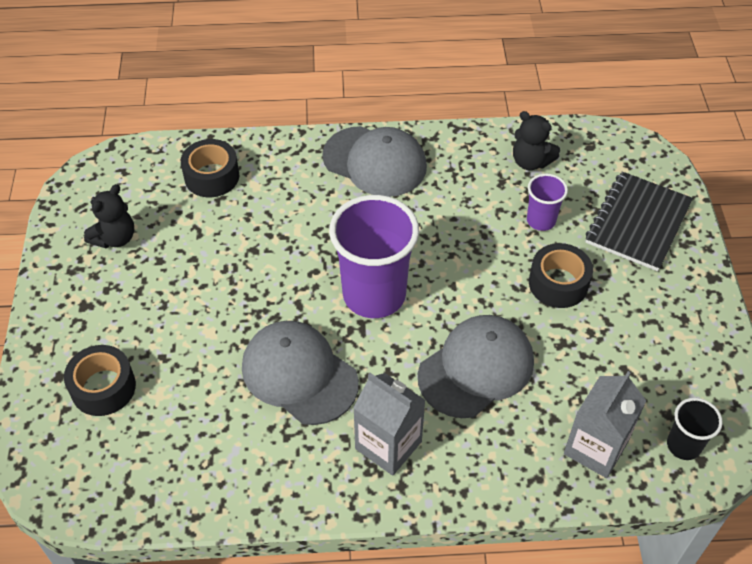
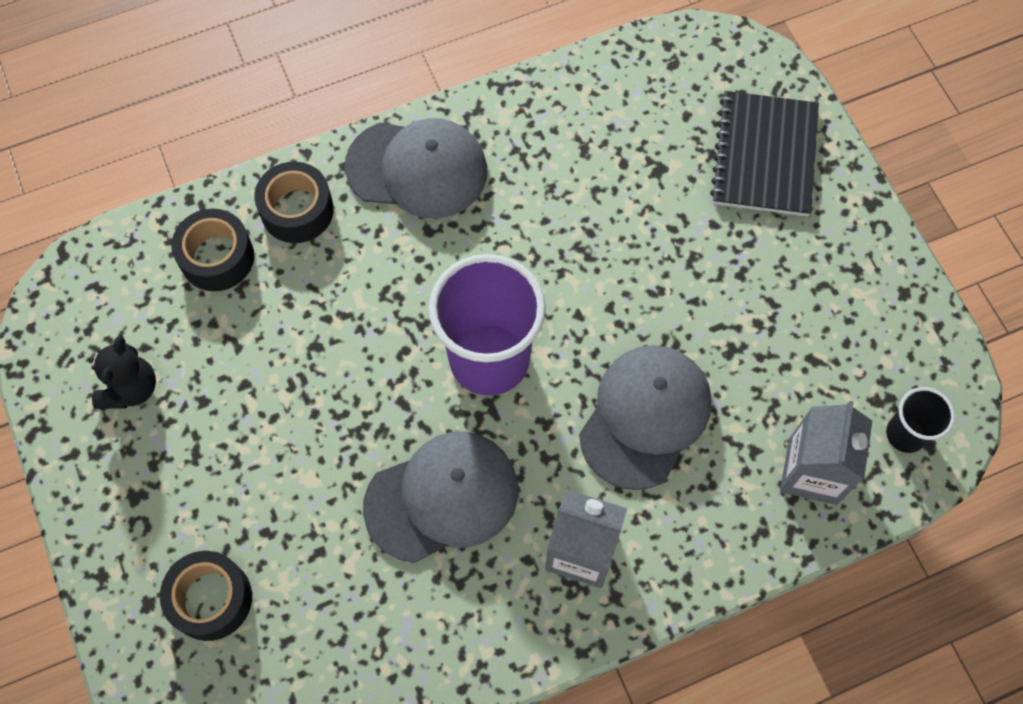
camera: 20 degrees left, 15 degrees up
grey cap [242,321,359,425] -> grey cap turned 135 degrees clockwise [363,432,519,563]
black teddy bear [513,111,560,170] -> none
purple cup [527,174,568,231] -> none
black tape [529,243,593,308] -> black tape moved to [254,162,334,243]

